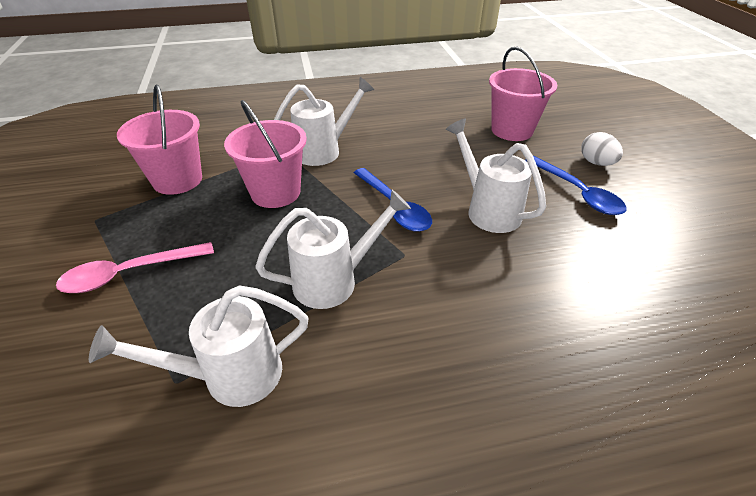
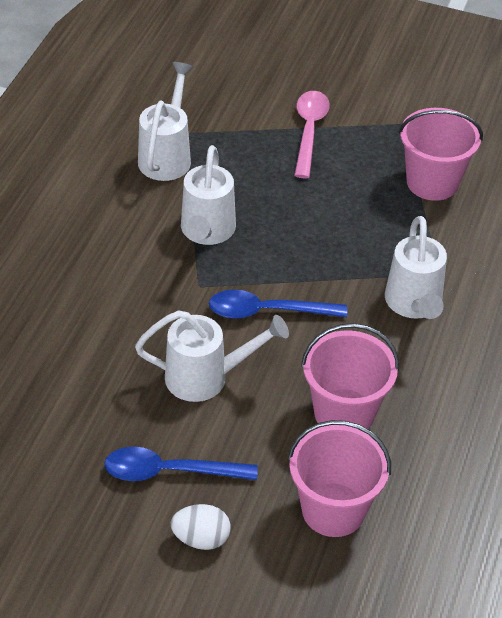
camera: 120 degrees right, 5 degrees up
pink bucket [224,100,307,208] -> pink bucket moved to [301,323,399,429]

